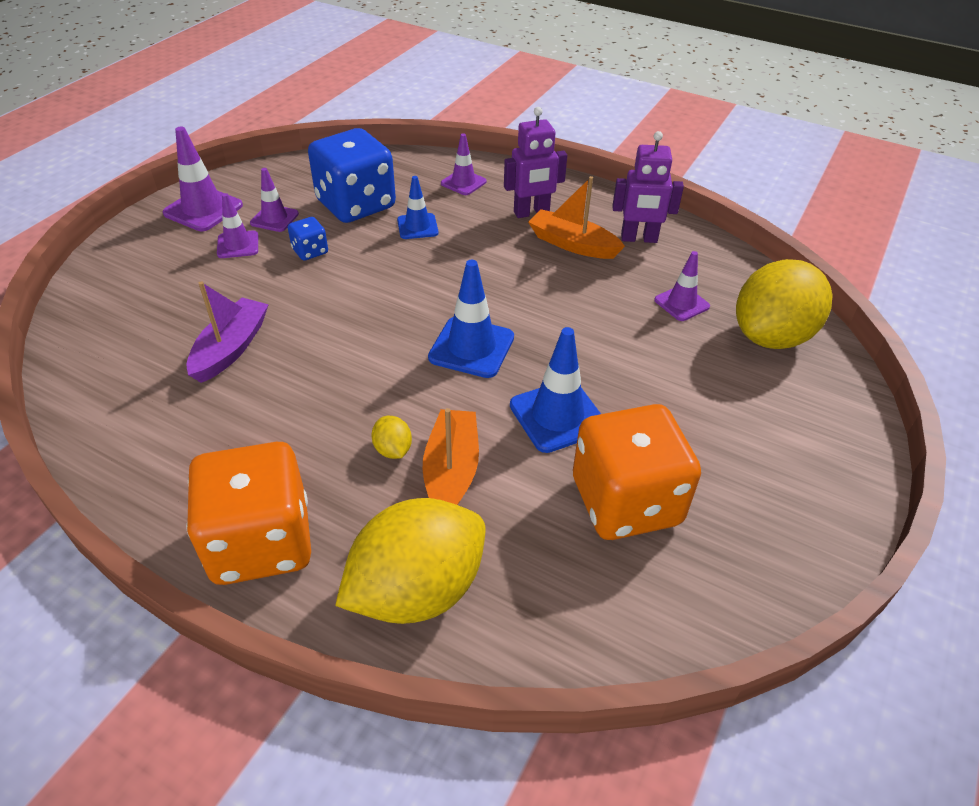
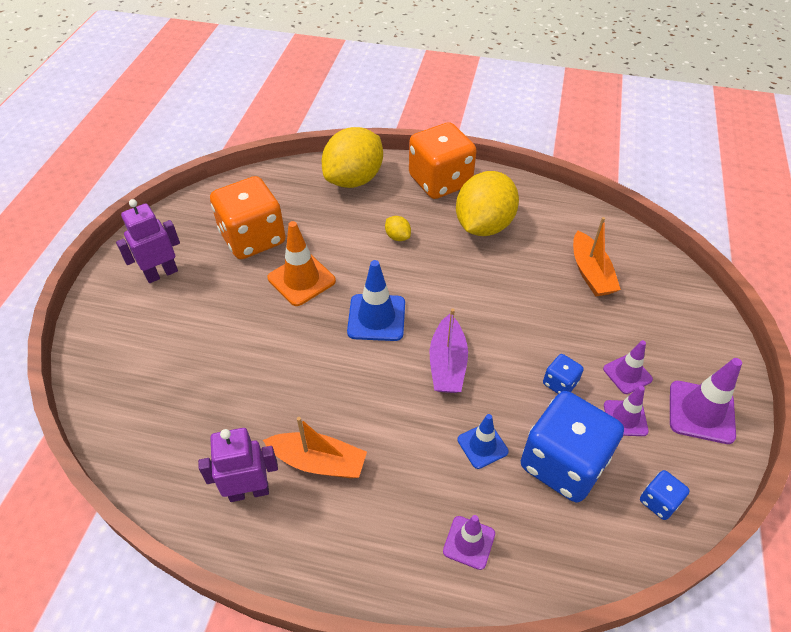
camera: 165 degrees right, 5 degrees up
purple boat [186,281,269,383] -> purple boat moved to [430,309,468,393]
orange boat [422,408,479,505] -> orange boat moved to [573,217,621,296]
purple robot [504,107,567,218] -> purple robot moved to [116,199,180,283]
blue traffic cone [510,327,601,453] -> orange traffic cone [268,221,336,306]
purple traffic cone [654,251,710,321] -> none
yellow lemon [736,259,833,349] -> yellow lemon moved to [456,171,519,236]
none -> blue dice [640,470,690,520]

